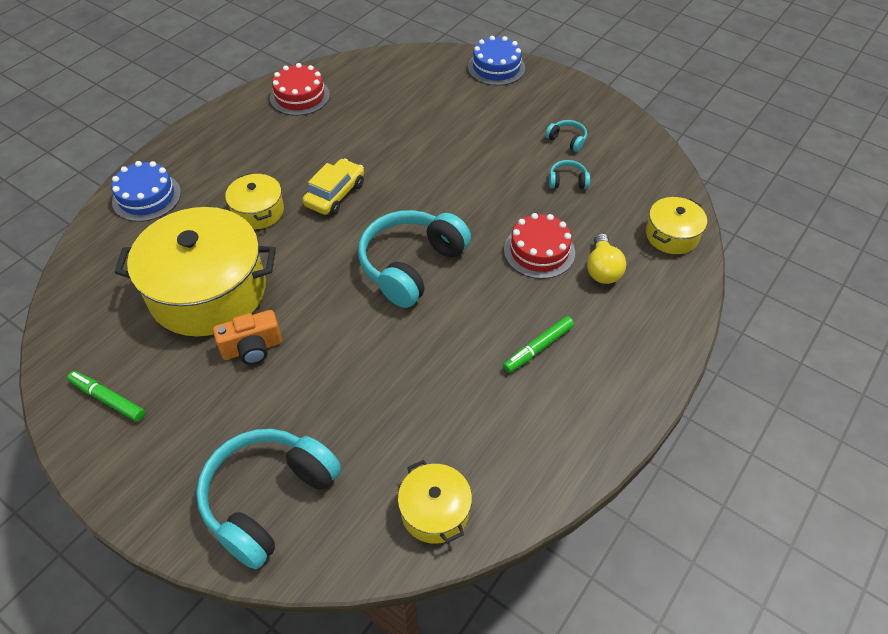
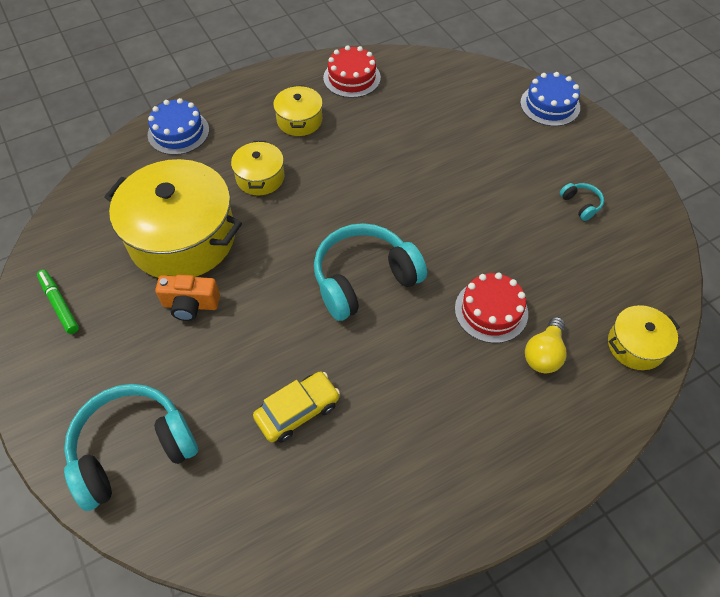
camera: 25 degrees right, 5 degrees up
yellow car [302,159,364,215] -> yellow car moved to [253,371,340,443]
yellow pot [398,460,472,544] -> yellow pot moved to [273,86,323,136]
green marker [503,316,574,373] -> none
turquoise headphones [549,160,590,189] -> none

